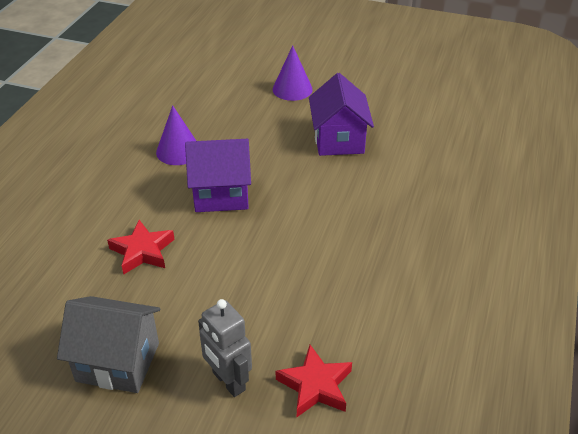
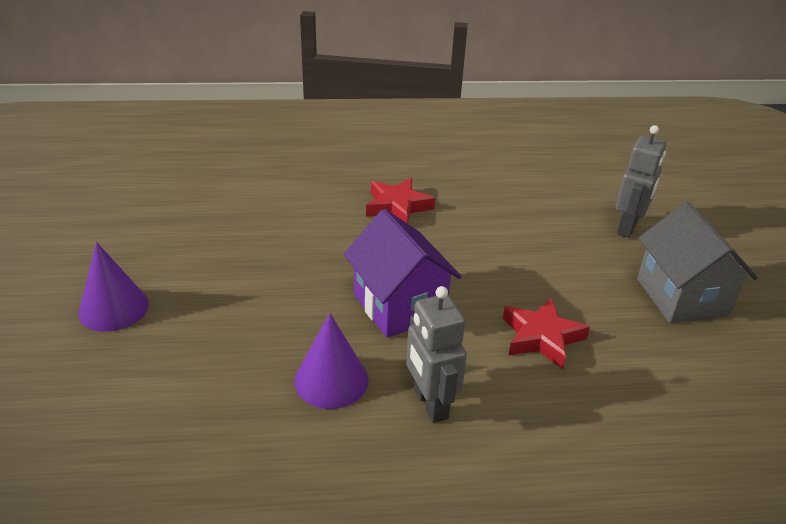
camera: 115 degrees left, 5 degrees down
red star [276,345,352,417] -> red star moved to [366,178,435,224]
purple house [309,73,374,156] -> none
none -> grey robot [406,286,467,423]

